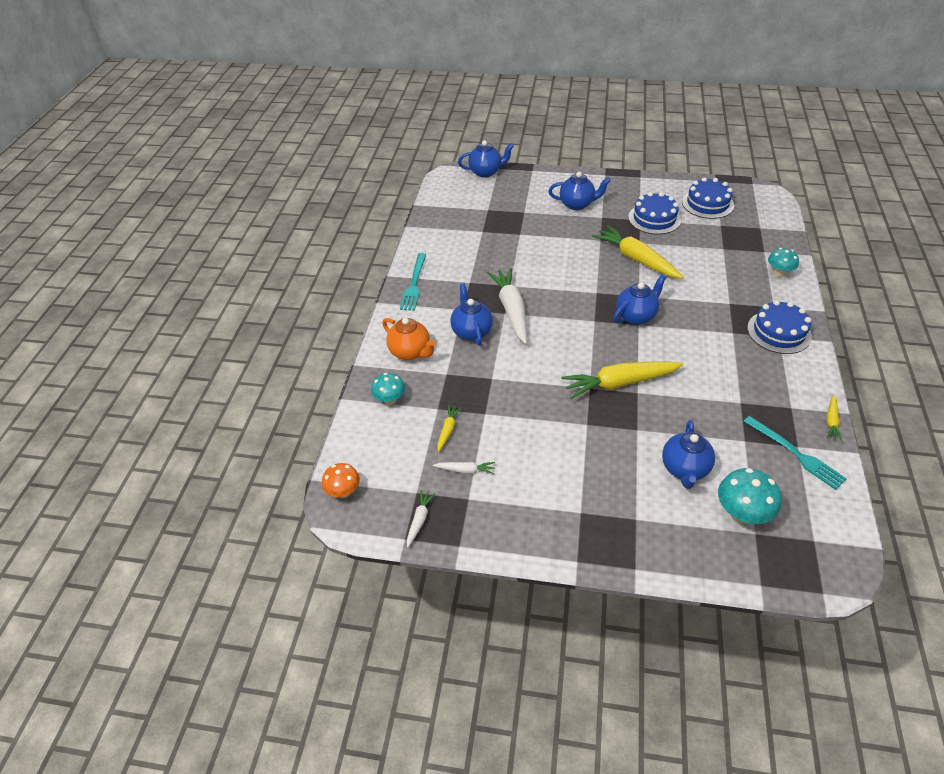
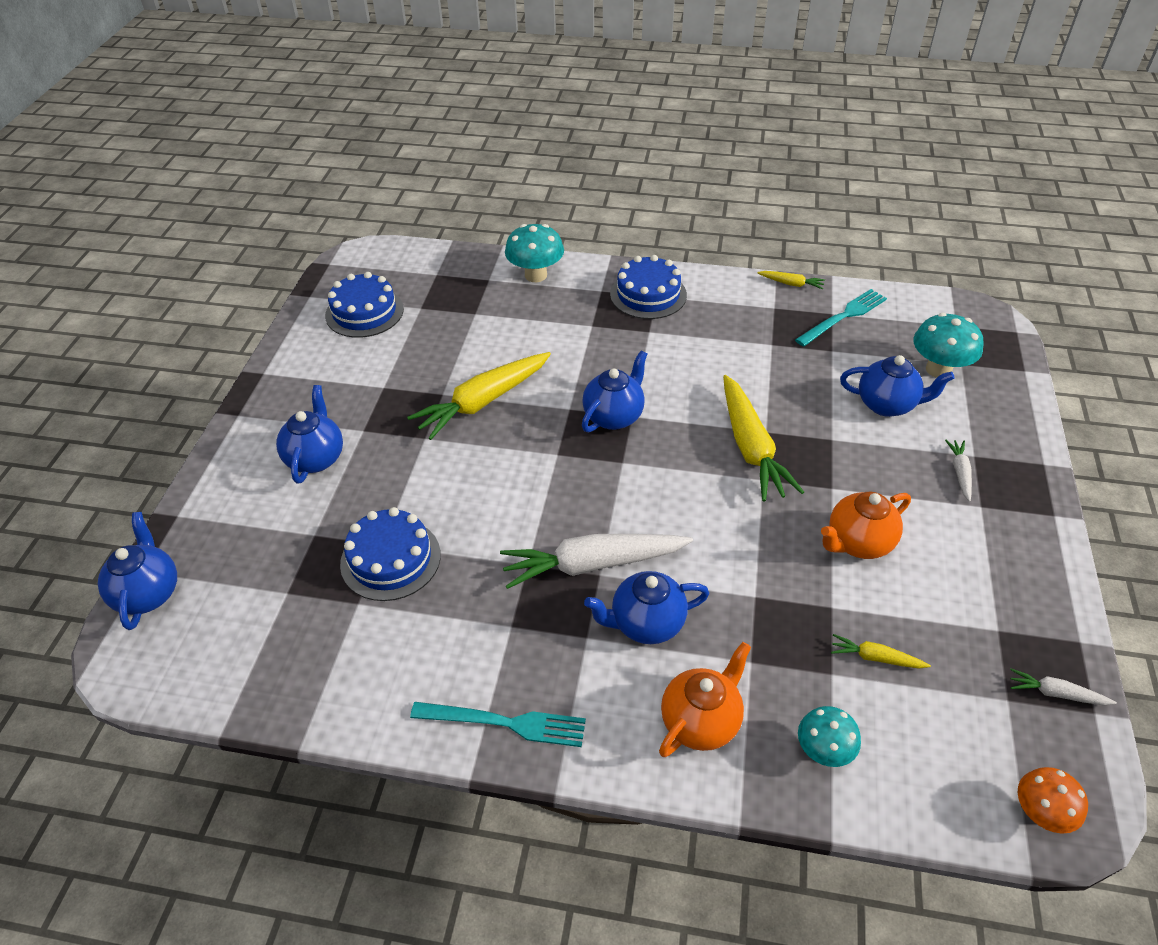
camera: 90 degrees left, 0 degrees up
white carrot [433,462,495,474] -> white carrot moved to [945,440,972,502]
blue teapot [613,274,666,325] -> blue teapot turned 75 degrees clockwise [582,351,647,432]
blue cake [628,192,681,234] -> blue cake moved to [340,507,441,601]
turquoise mushroom [768,248,799,277] -> turquoise mushroom [505,224,564,282], size x1.51
none -> orange teapot [821,492,911,559]

